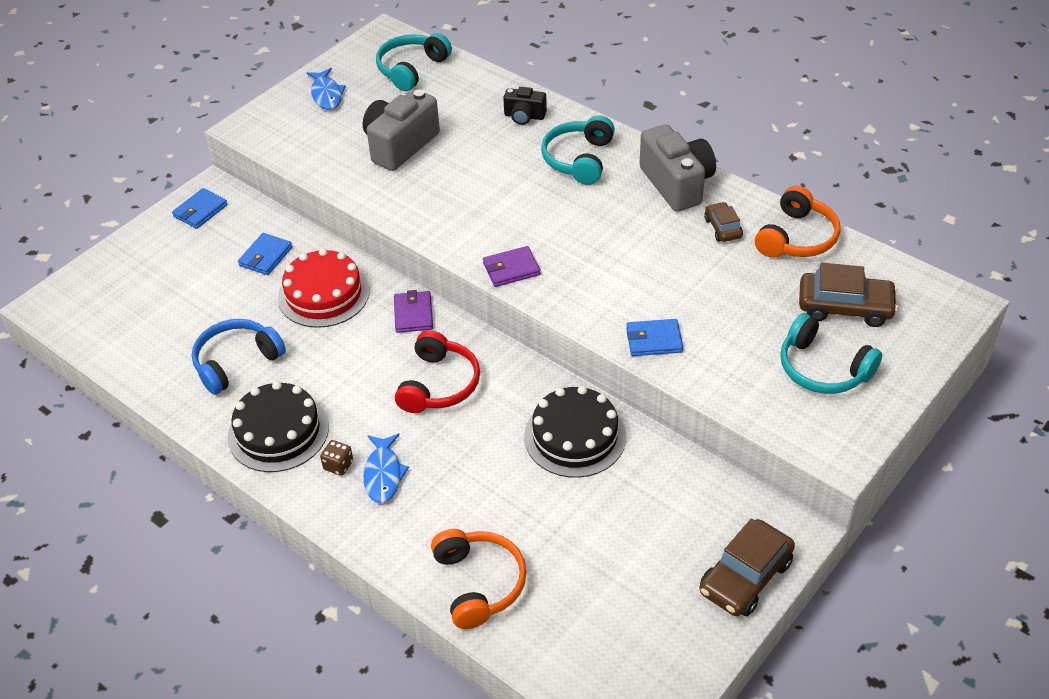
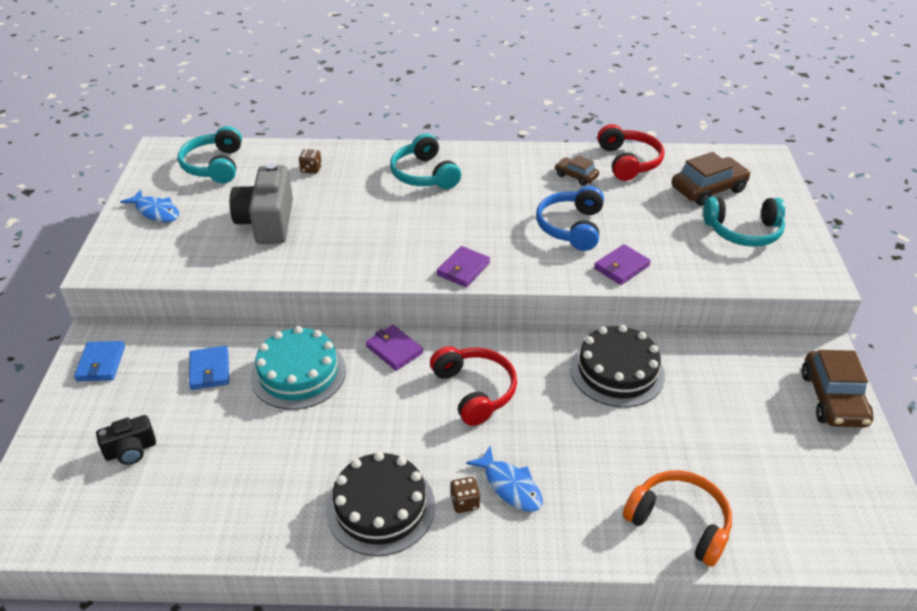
camera: 40 degrees left, 5 degrees down
blue headphones [192,319,286,395] -> blue headphones moved to [536,186,604,251]
red cake [278,248,370,328] -> turquoise cake [251,326,346,410]
black camera [503,87,547,125] -> black camera moved to [96,415,156,465]
blue wallet [626,319,683,356] -> purple wallet [594,244,651,285]
grey camera [640,125,716,212] -> none
orange headphones [755,186,840,258] -> red headphones [597,124,664,181]
none -> brown dice [299,149,322,174]

